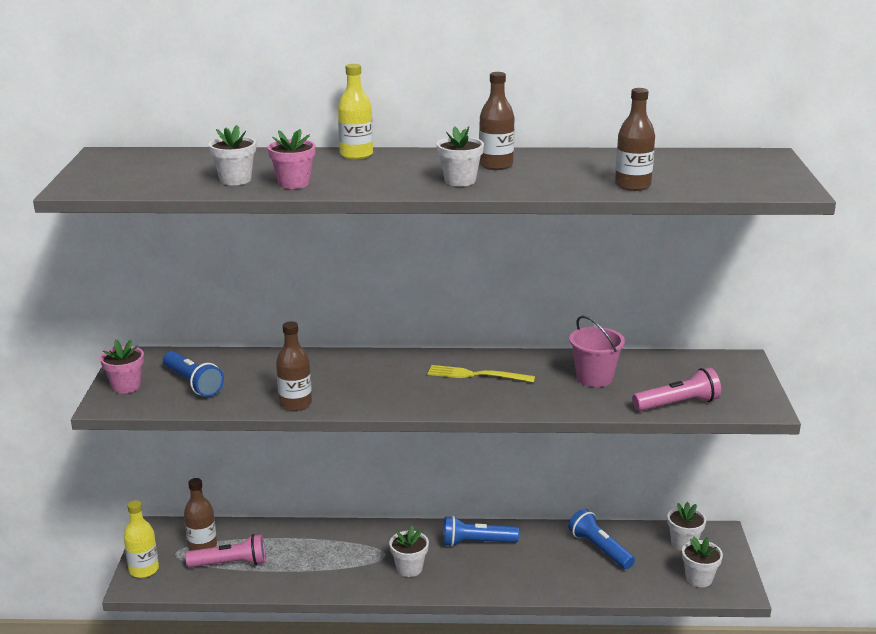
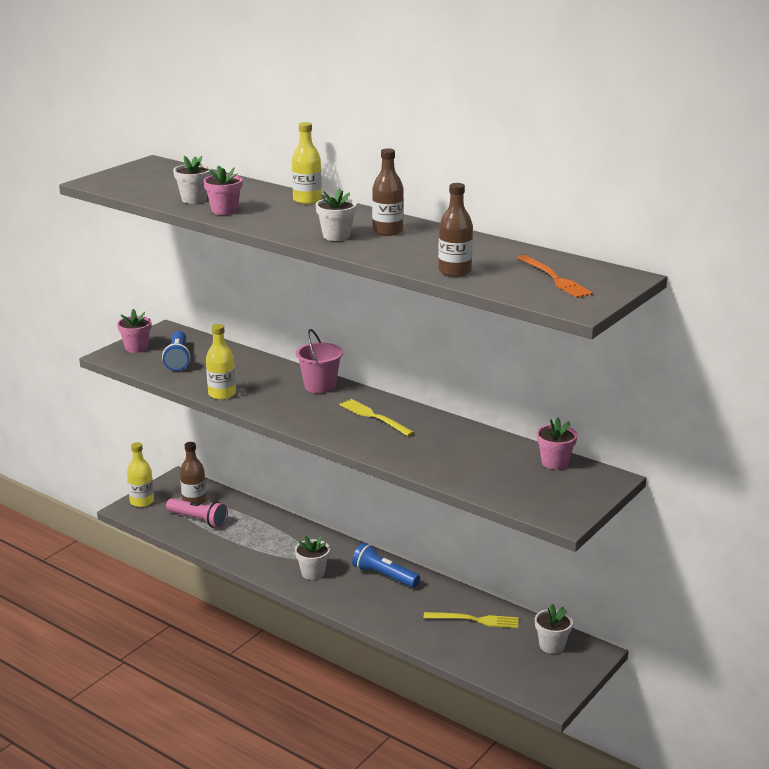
camera: 35 degrees right, 0 degrees up
brown bottle [276,321,312,411] -> yellow bottle [206,324,236,400]
blue flashlight [568,509,635,569] -> yellow fork [424,612,519,628]
pink bucket [569,316,625,387] -> pink bucket moved to [296,329,343,393]
pink flashlight [632,368,721,411] -> none
white flower pot [682,536,723,587] -> none
none -> orange fork [517,255,593,298]
none -> pink flower pot [537,418,577,470]

